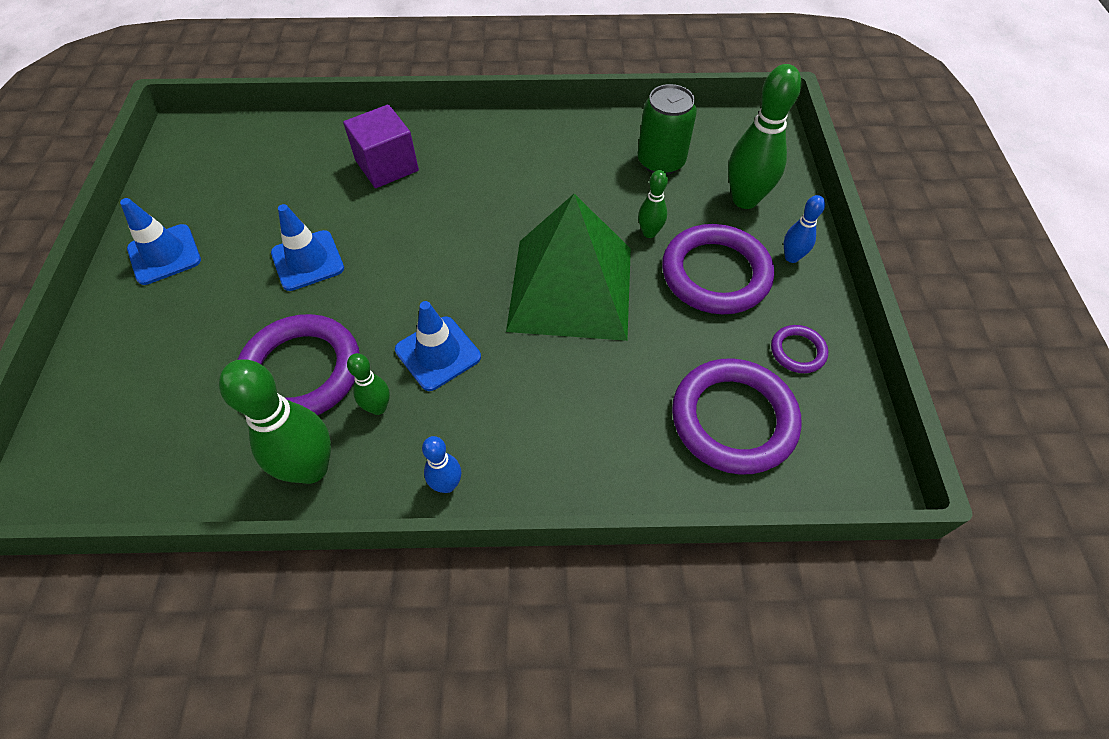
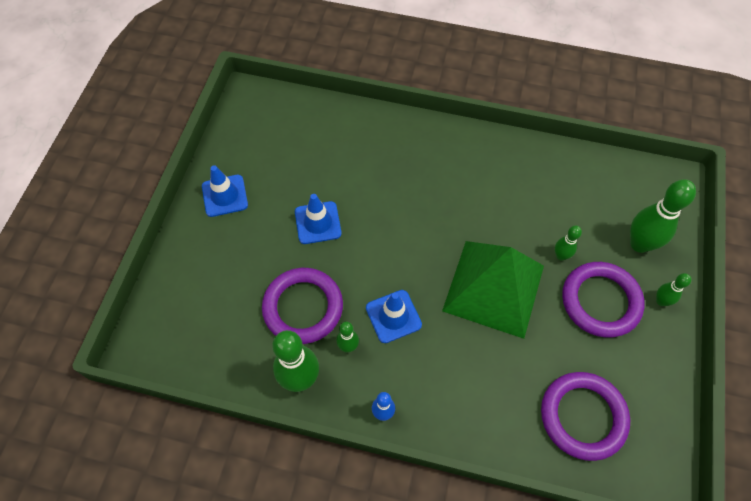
camera: 15 degrees right, 5 degrees up
purple cube [343,104,419,188] -> none
green can [638,84,697,175] -> none
purple ring [771,325,828,373] -> none
blue bowling pin [784,195,825,263] -> green bowling pin [656,273,691,306]

